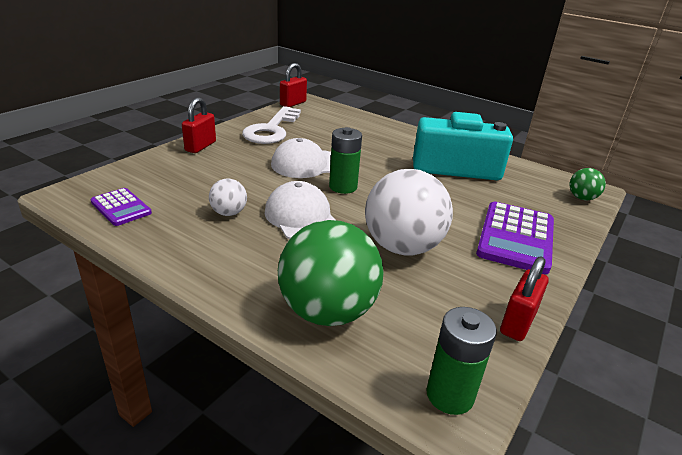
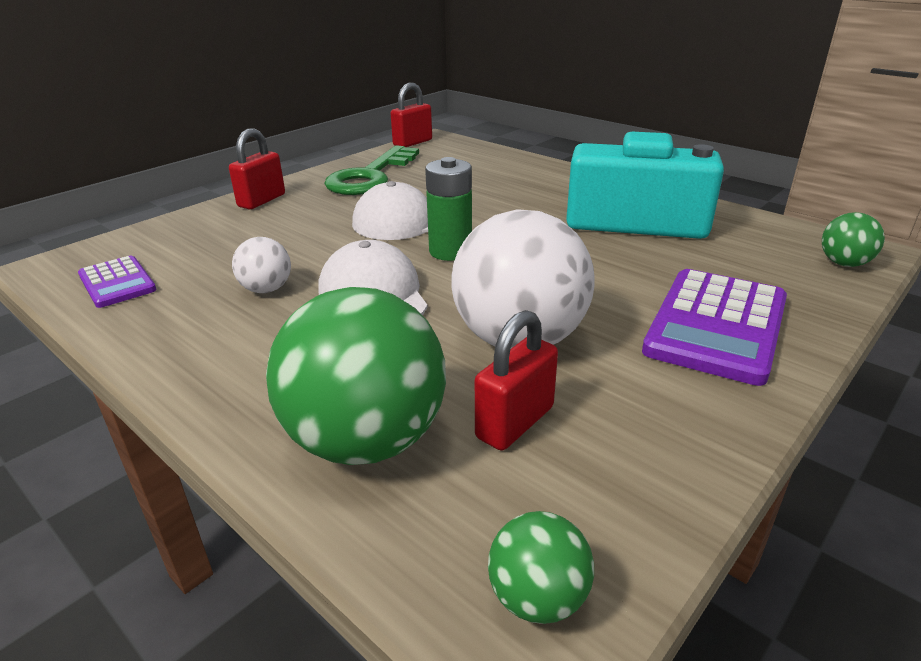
camera: 10 degrees right, 0 degrees up
white key [242,106,301,144] -> green key [324,145,419,195]
green battery [426,307,497,415] -> green ball [488,511,594,624]
red padlock [500,256,549,341] -> red padlock moved to [475,310,558,451]

